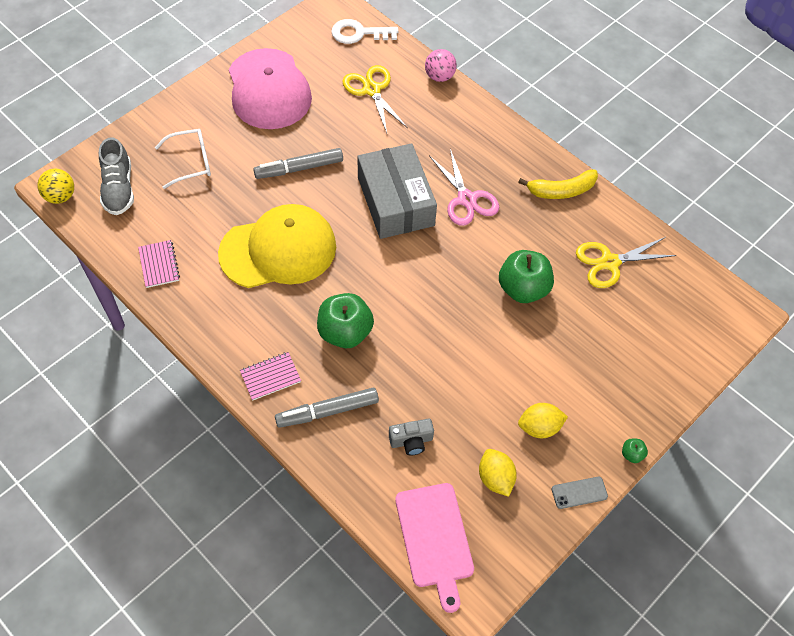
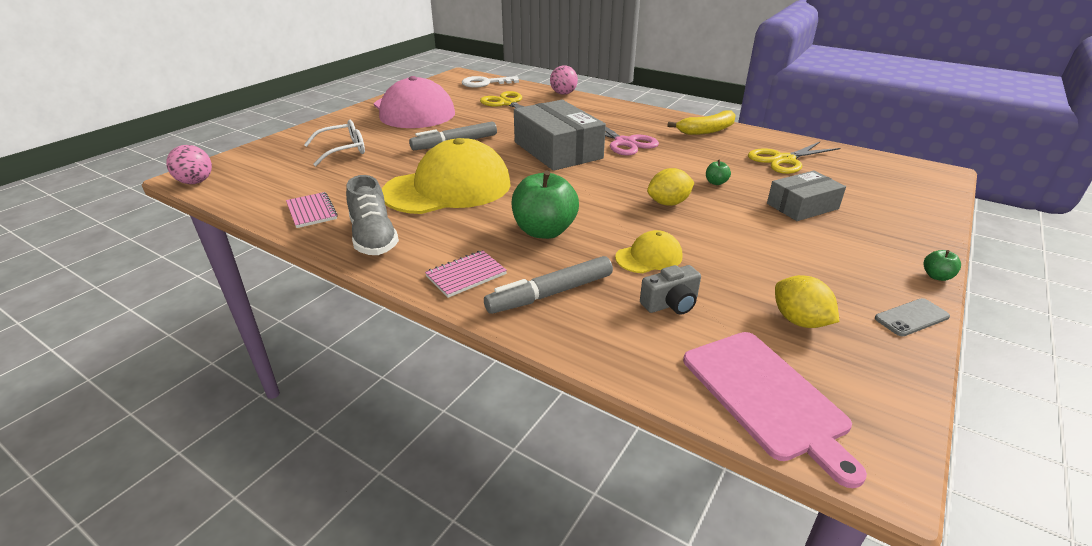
camera: 10 degrees left, 25 degrees down
yellow ball [37,169,74,204] -> pink ball [166,145,212,184]
grey shoe [99,137,134,215] -> grey shoe moved to [346,175,399,255]
green apple [499,250,554,303] -> green apple [706,160,731,185], size x0.42
yellow lemon [518,403,568,438] -> yellow lemon moved to [647,168,694,206]
none -> yellow cap [615,230,682,273]
none -> grey box [767,171,846,221]

